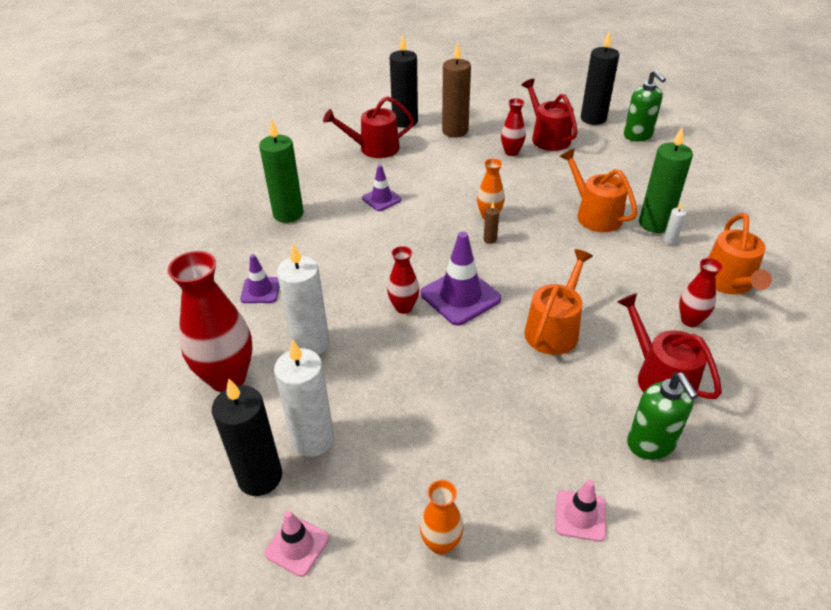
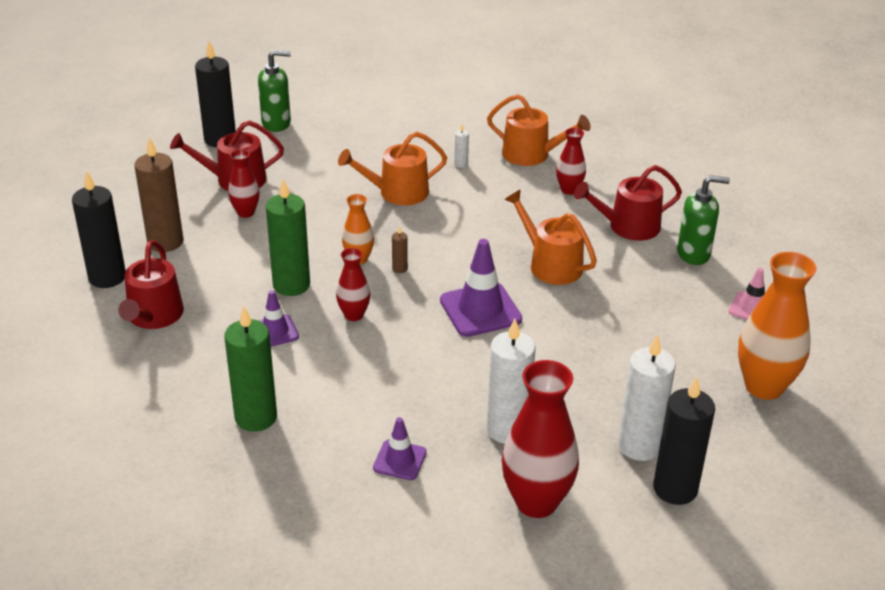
camera: 75 degrees left, 5 degrees down
pink traffic cone [264,511,329,577] -> none
red vase [387,246,419,314] -> red vase moved to [336,248,370,321]
orange vase [419,480,464,555] -> orange vase [738,252,817,400], size x1.89
green candle [639,127,693,233] -> green candle moved to [266,179,310,296]

